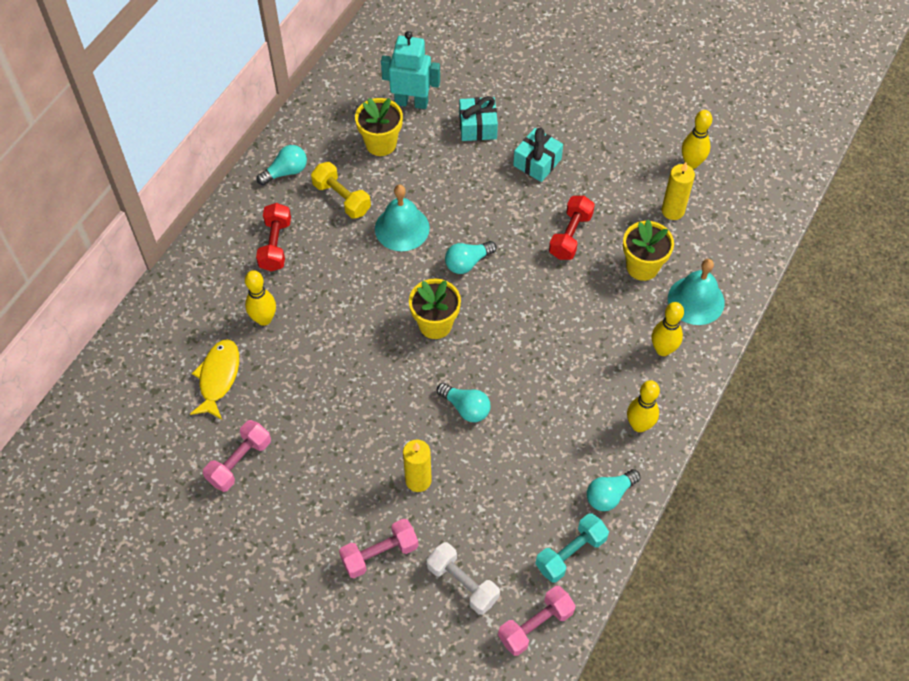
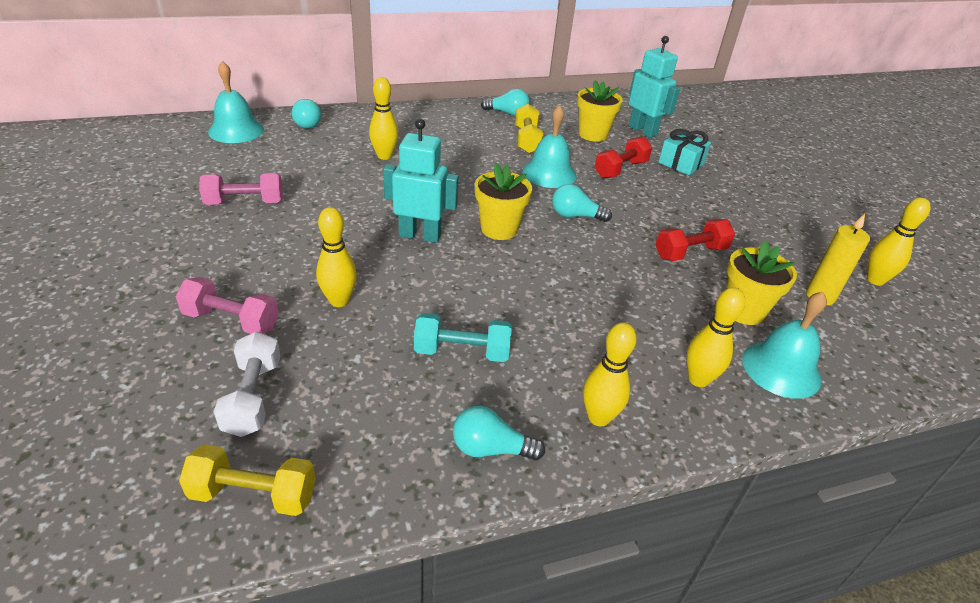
camera: 40 degrees right, 20 degrees down
yellow fish [190,339,239,420] -> none
red dumbbell [256,203,291,271] -> red dumbbell moved to [594,136,652,178]
yellow candle [403,439,432,492] -> yellow bowling pin [316,207,357,307]
turquoise light bulb [437,383,491,422] -> turquoise light bulb moved to [292,99,321,129]
pink dumbbell [498,586,576,656] -> yellow dumbbell [179,444,316,516]
turquoise gift [513,128,563,182] -> none
turquoise dumbbell [535,513,609,582] -> turquoise dumbbell moved to [414,313,512,362]
none -> turquoise bell [208,61,264,143]
none -> turquoise robot [383,119,459,243]

